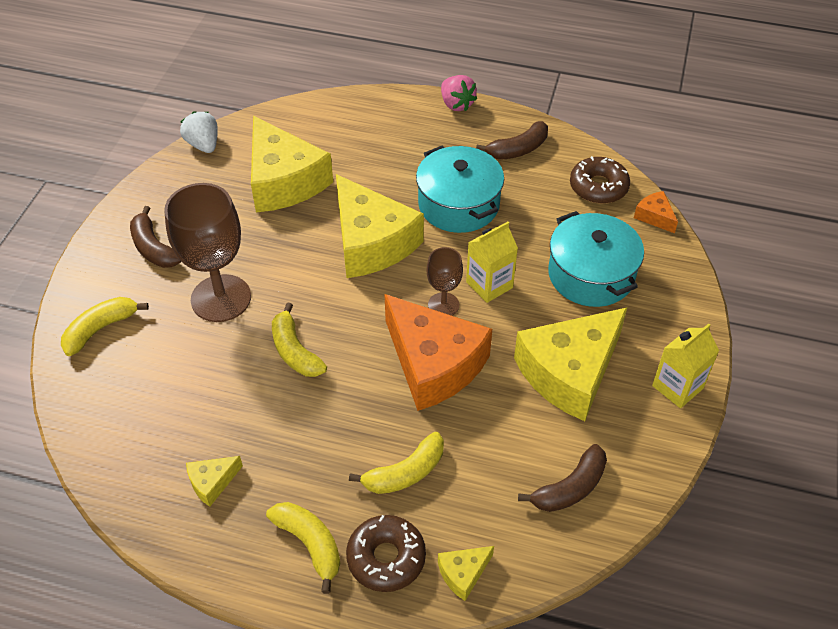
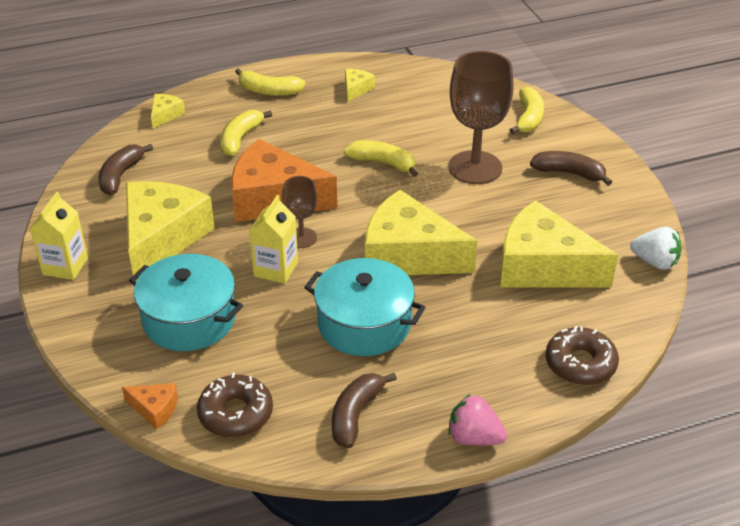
camera: 145 degrees right, 10 degrees down
brown donut [346,515,426,592] -> brown donut moved to [545,326,619,385]

